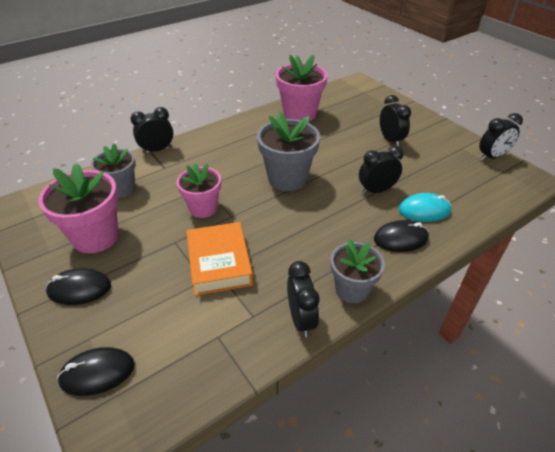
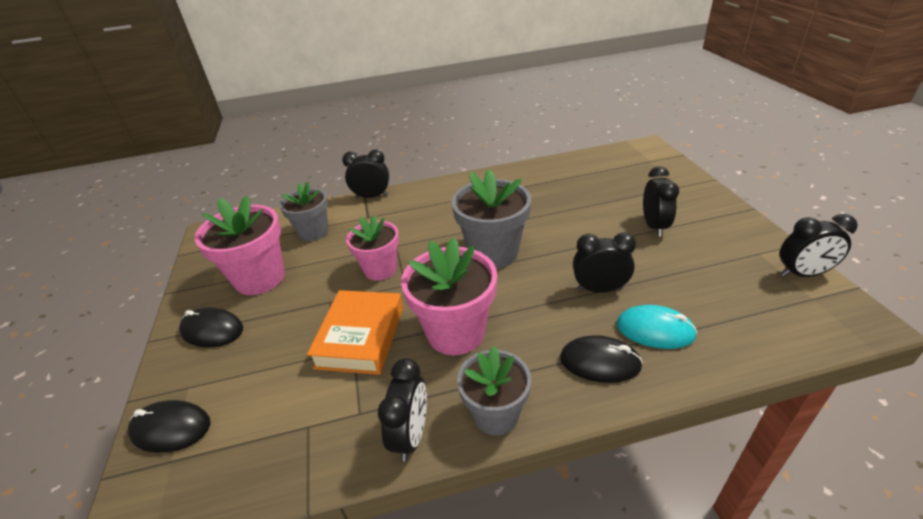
camera: 25 degrees right, 5 degrees down
pink flower pot [276,54,328,121] -> pink flower pot moved to [401,237,497,355]

